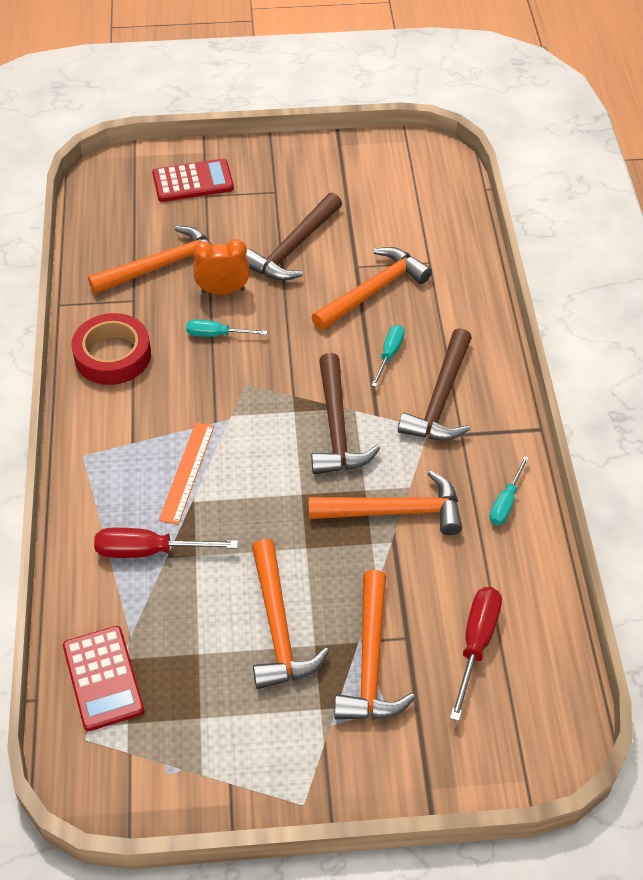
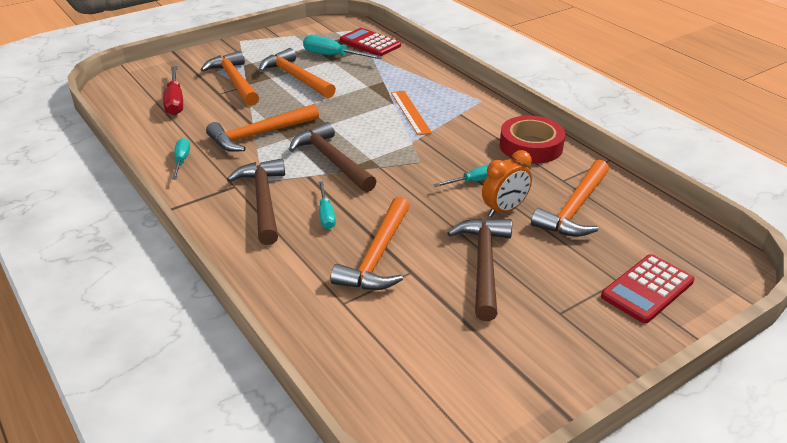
camera: 150 degrees right, 15 degrees down
red screwdriver [94,528,238,558] -> none
none -> turquoise screwdriver [303,35,383,59]

